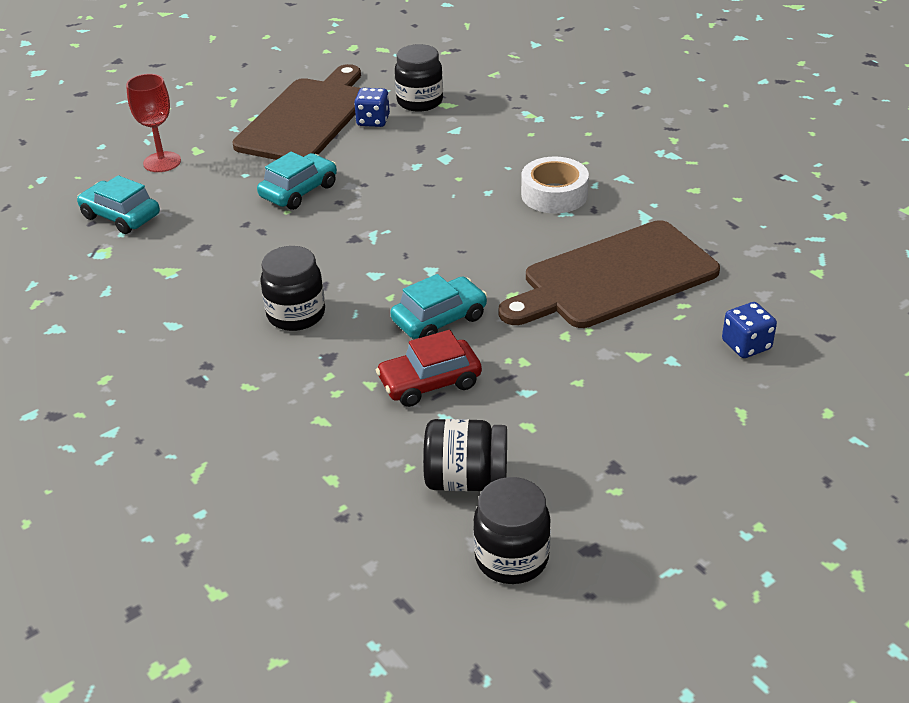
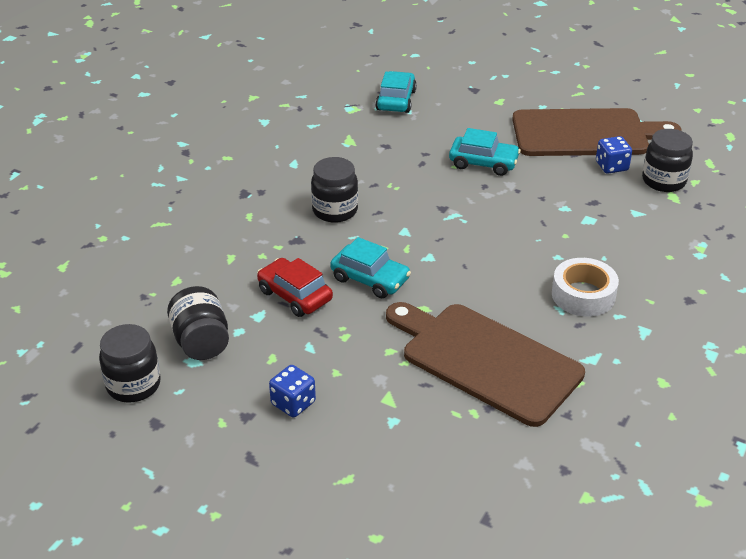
camera: 65 degrees right, 0 degrees up
red goblet [126,74,181,172] -> none
blue dice [722,302,777,358] -> blue dice moved to [269,365,316,417]

